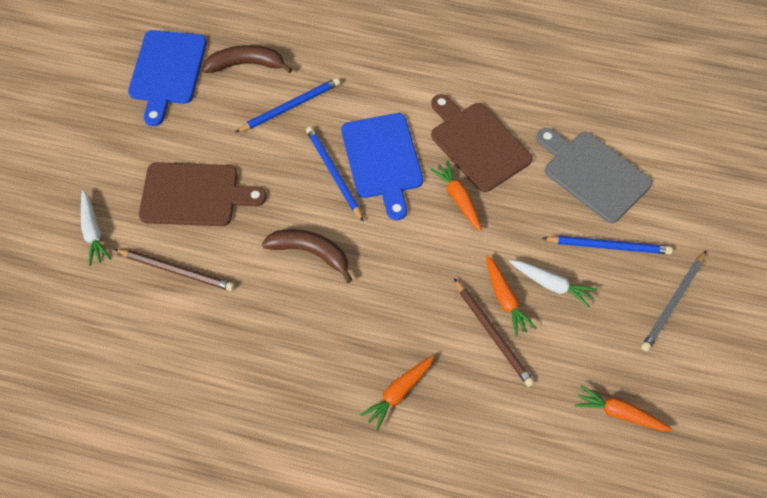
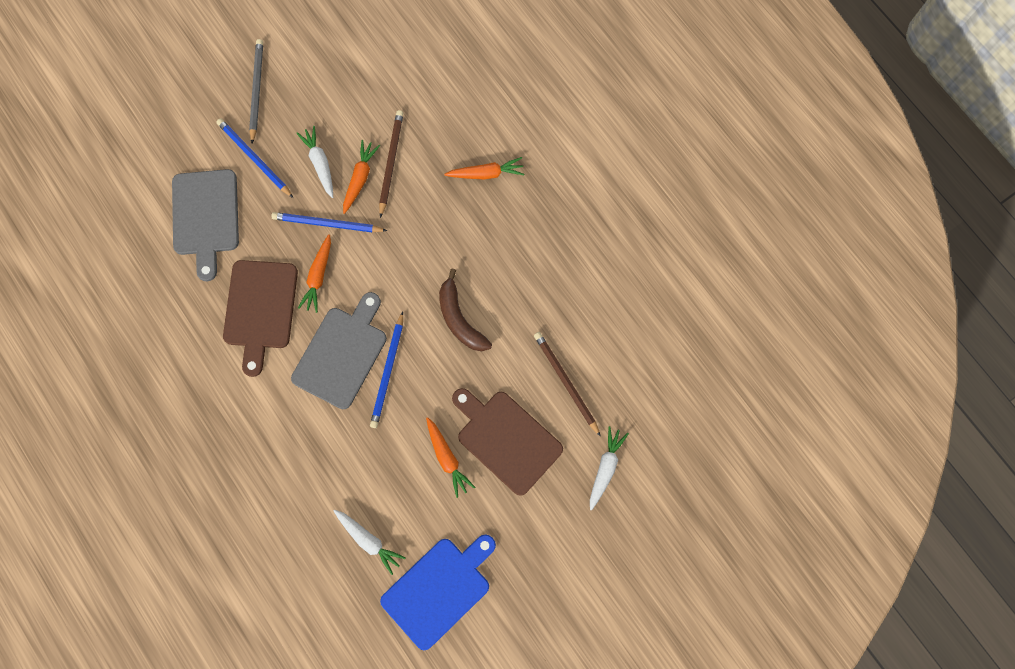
camera: 140 degrees left, 15 degrees up
brown banana [203,45,292,73] -> white carrot [334,510,406,575]
blue pencil [236,78,340,132] -> blue pencil moved to [271,212,387,233]
blue cutting board [341,113,423,220] -> grey cutting board [291,292,387,409]
orange carrot [575,385,673,431] -> orange carrot moved to [426,417,475,498]
grey pencil [641,251,706,352] -> grey pencil turned 75 degrees counterclockwise [249,39,263,144]

